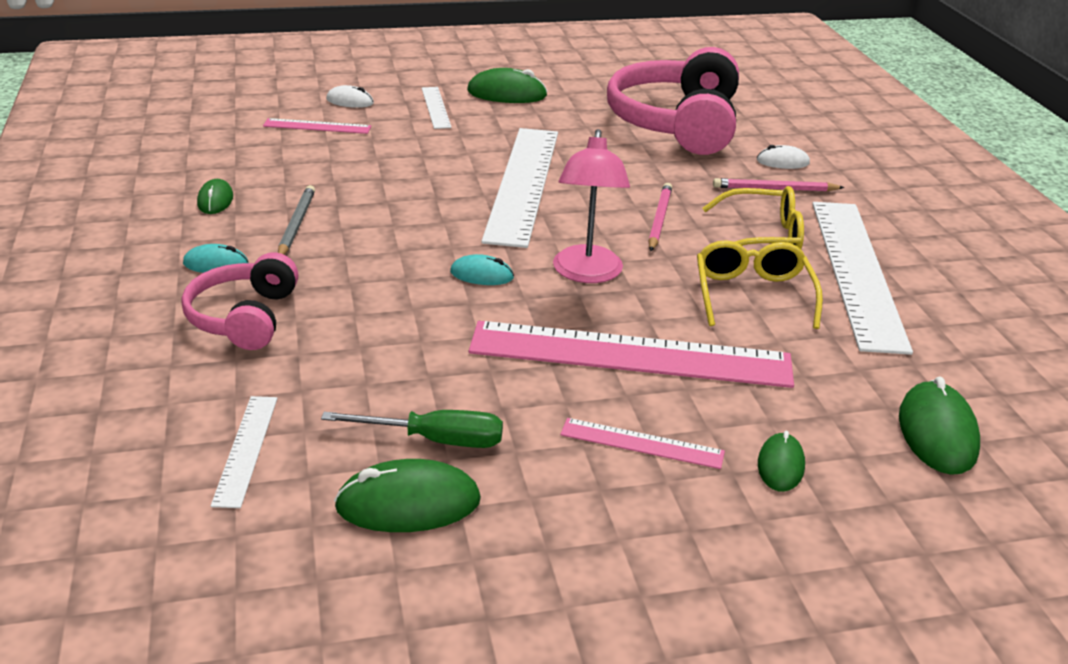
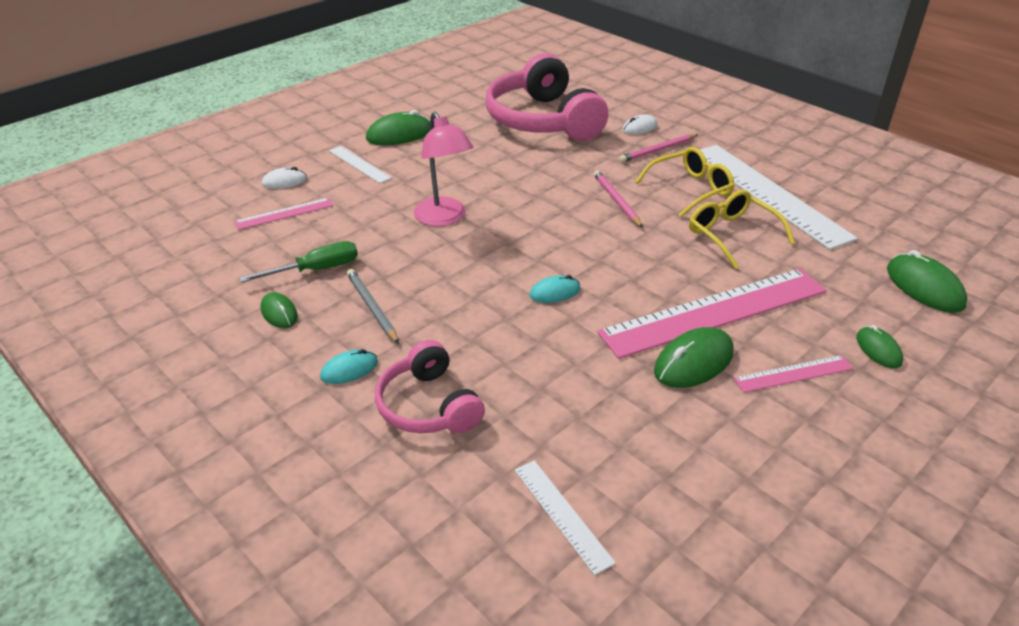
camera: 30 degrees left, 5 degrees up
green screwdriver [321,410,503,448] -> green screwdriver moved to [239,241,358,282]
green mouse [334,459,481,532] -> green mouse moved to [654,327,734,388]
white ruler [481,128,558,248] -> none
pink lamp [553,129,630,283] -> pink lamp moved to [414,111,473,226]

